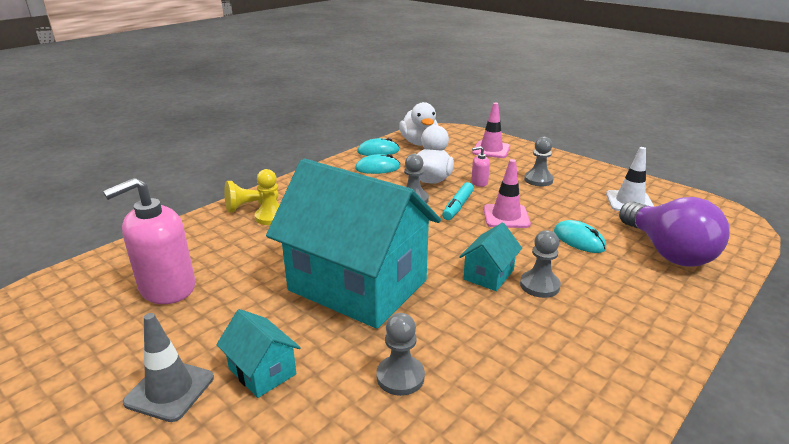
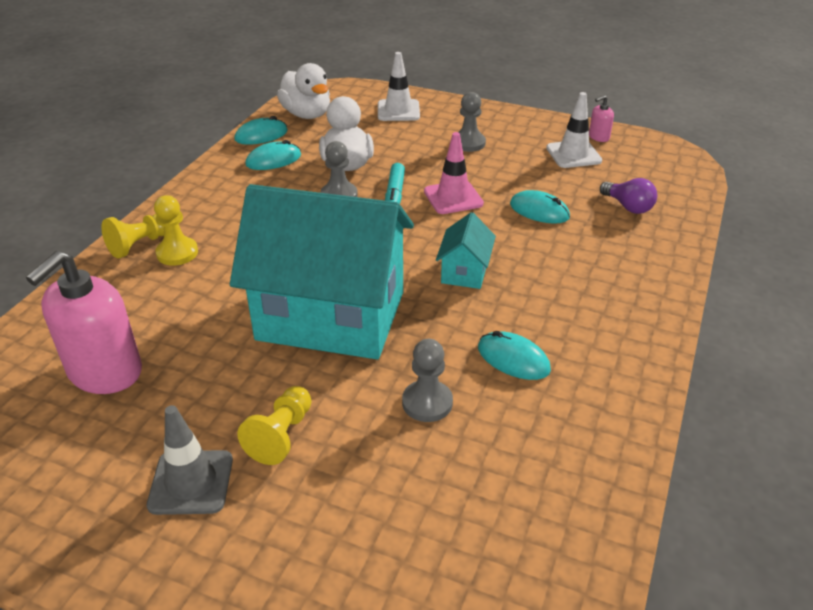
camera: 20 degrees left, 10 degrees up
turquoise house [216,309,301,398] -> yellow pawn [237,386,311,465]
pink soap dispenser [471,146,490,187] -> pink soap dispenser moved to [589,95,614,142]
pink traffic cone [472,103,510,158] -> white traffic cone [378,52,420,121]
grey pawn [520,230,561,298] -> none
purple light bulb [619,197,730,267] -> purple light bulb [600,178,657,214], size x0.50
none -> turquoise mouse [478,331,551,380]

